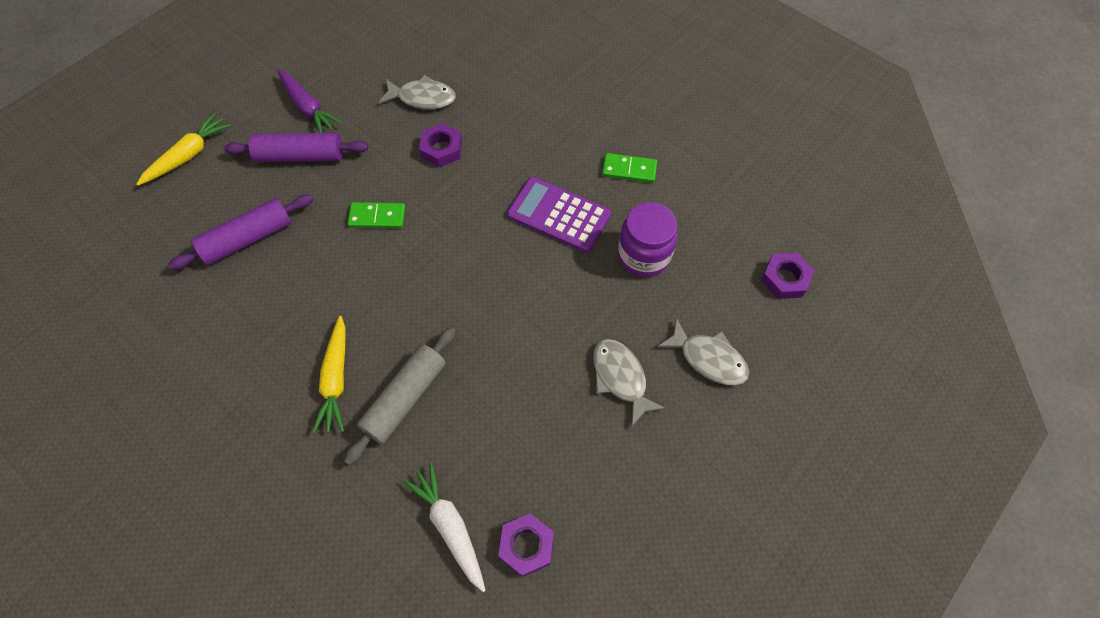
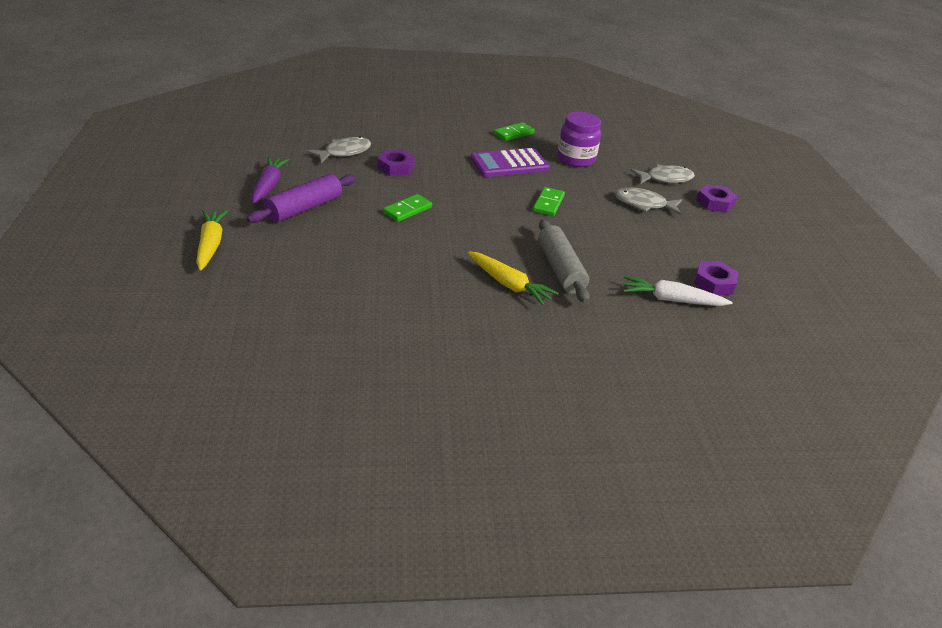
camera: 50 degrees left, 25 degrees down
purple rolling pin [168,194,313,270] -> none
purple carrot [277,70,343,133] -> purple carrot turned 90 degrees counterclockwise [252,157,290,204]
purple nut [761,253,814,299] -> purple nut moved to [696,184,738,213]
none -> green domino [533,187,565,216]

